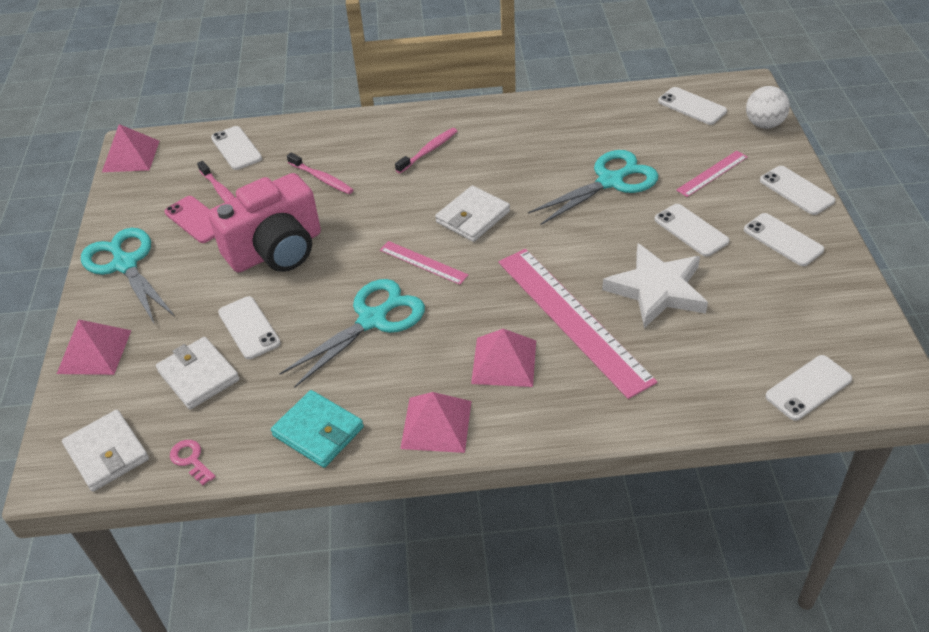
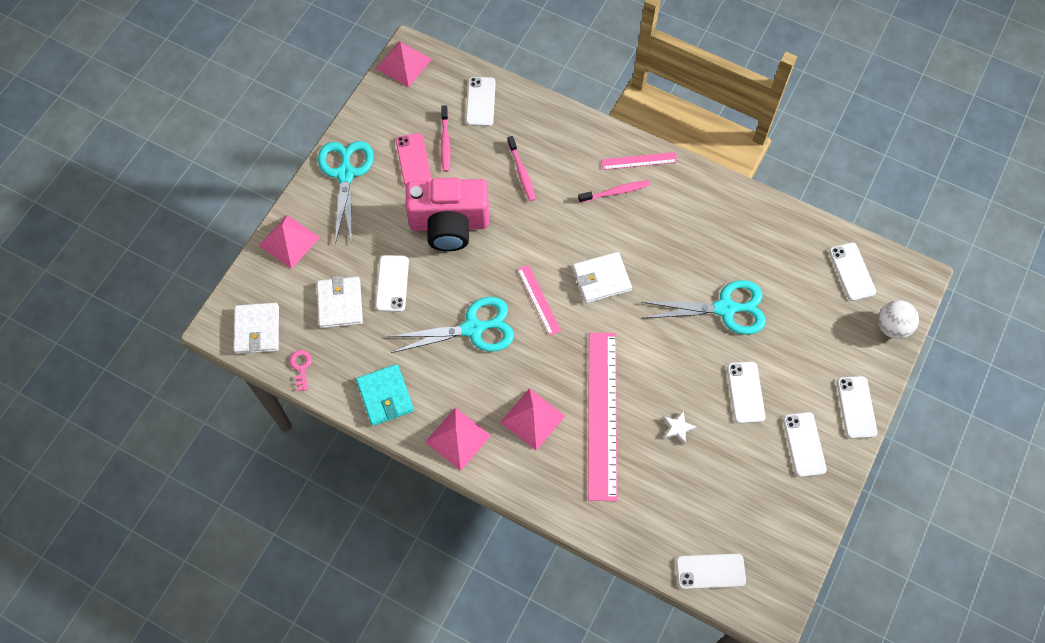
camera: 30 degrees right, 20 degrees up
white star [602,244,708,328] -> white star [663,410,697,445], size x0.41
pink ruler [676,151,748,197] -> pink ruler moved to [601,152,677,170]

